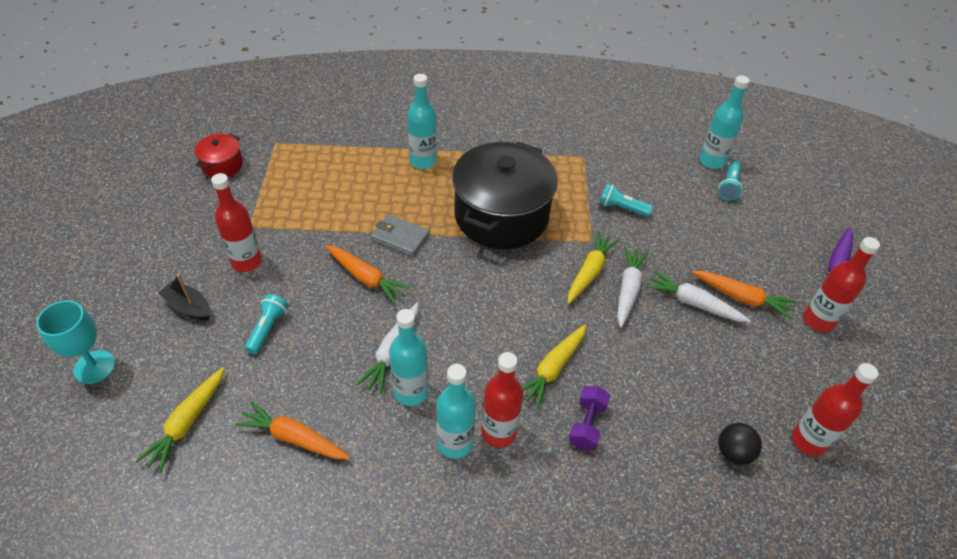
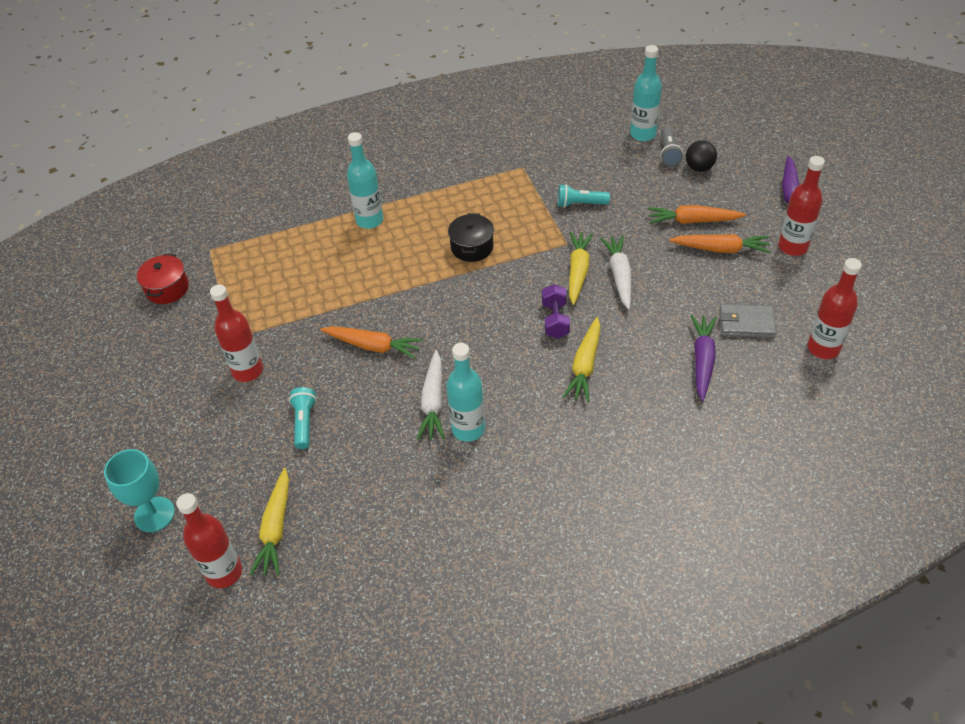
camera: 15 degrees left, 0 degrees up
black boat [158,274,210,321] -> none
orange carrot [235,401,351,459] -> orange carrot moved to [648,205,746,224]
grey wallet [371,214,430,257] -> grey wallet moved to [719,304,776,338]
turquoise bottle [436,364,476,459] -> none
black pot [452,142,558,249] -> black pot [448,213,494,262], size x0.45
red bottle [481,352,523,447] -> red bottle moved to [176,493,242,588]
purple dumbbell [569,386,610,450] -> purple dumbbell moved to [542,284,570,338]
white carrot [646,270,751,322] -> none
black ball [718,423,762,465] -> black ball moved to [686,140,717,172]
turquoise flashlight [719,161,743,201] -> grey flashlight [660,127,683,166]
none -> purple carrot [691,315,717,401]

